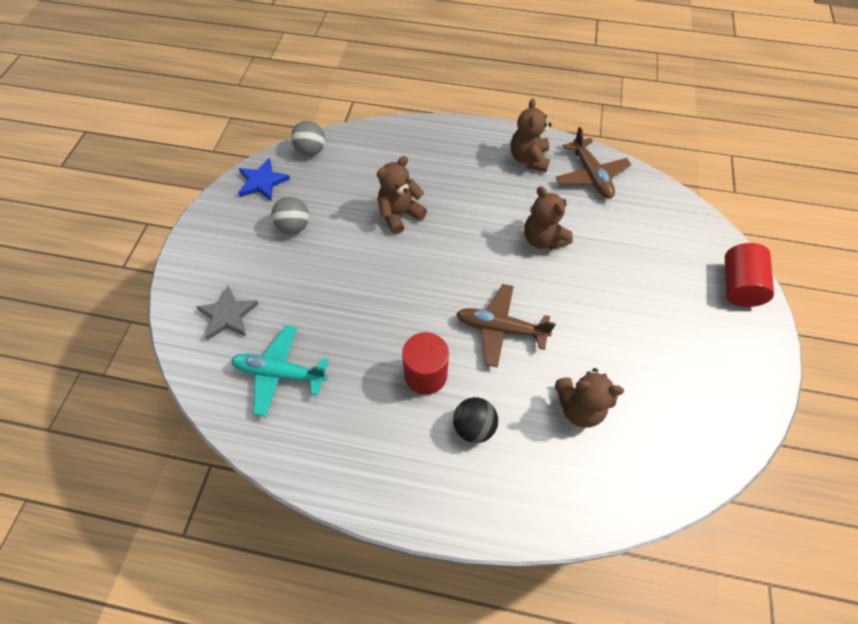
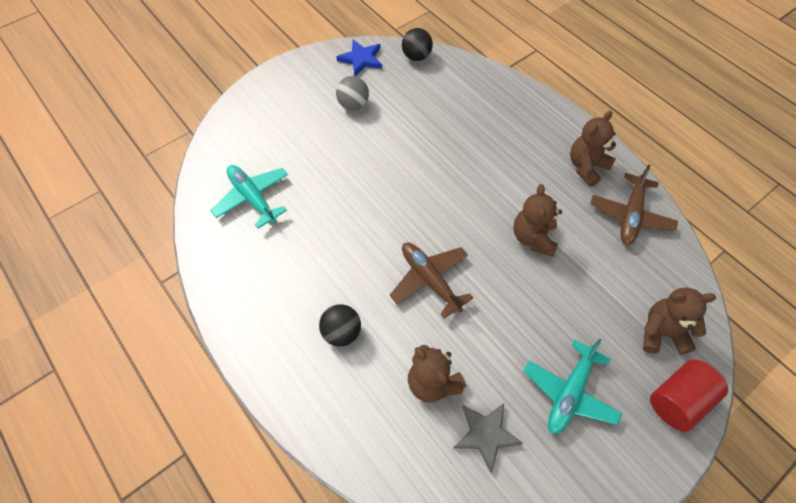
camera: 40 degrees right, 0 degrees up
grey star [196,285,259,340] -> grey star moved to [454,403,523,472]
grey ball [291,121,325,156] -> black ball [402,28,433,61]
brown teddy bear [377,156,427,234] -> brown teddy bear moved to [643,288,716,355]
red cylinder [402,332,449,395] -> none
none -> turquoise plane [524,338,622,434]

